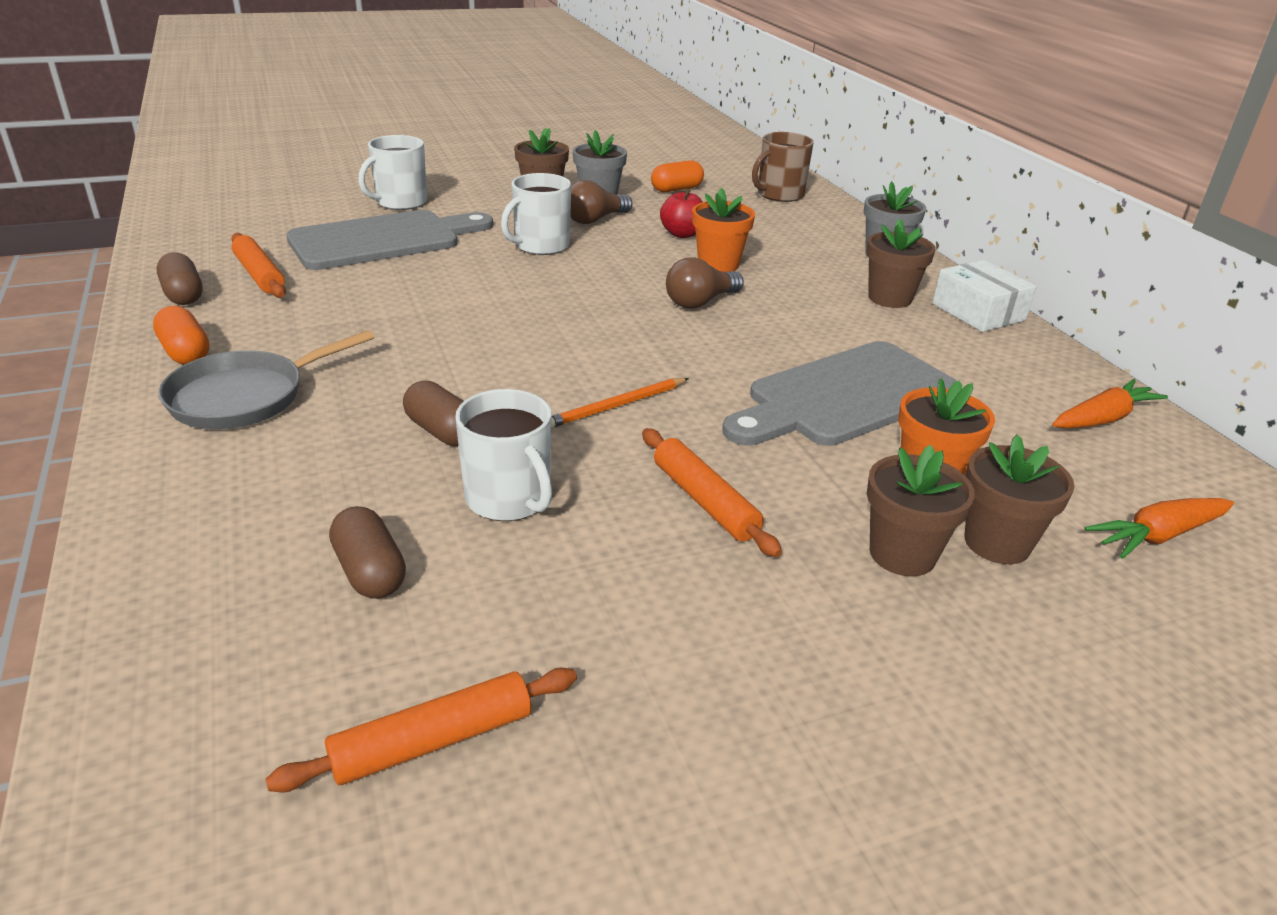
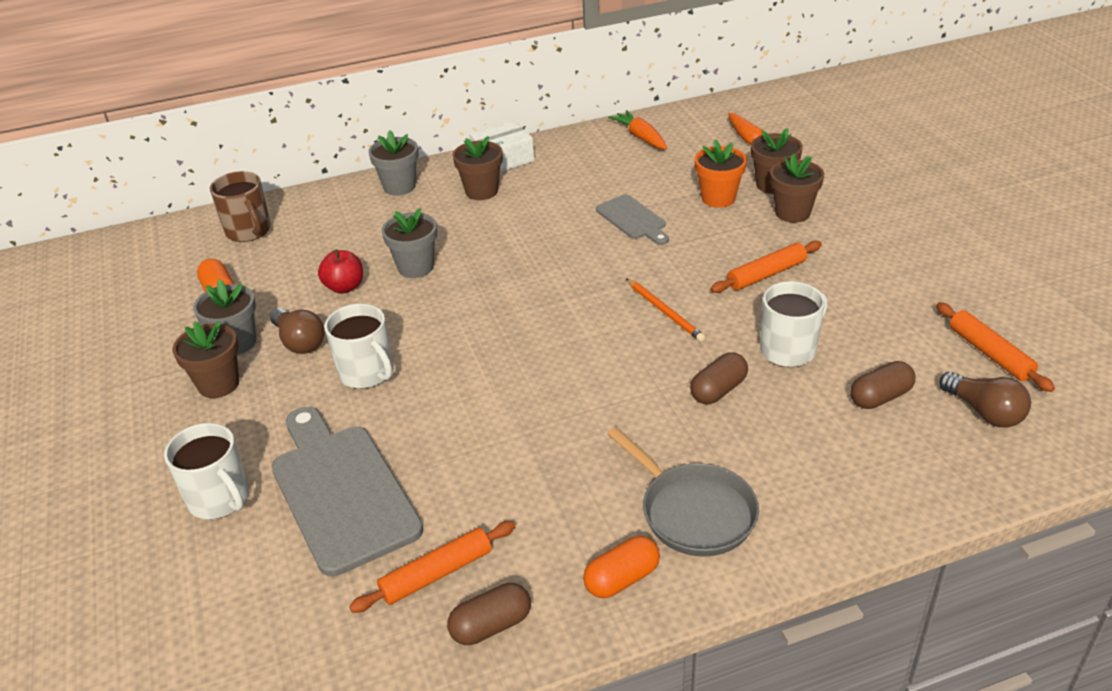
camera: 85 degrees left, 5 degrees up
brown light bulb [666,257,744,309] -> brown light bulb moved to [939,372,1031,428]
orange flower pot [692,188,755,272] -> grey flower pot [381,208,437,278]
grey cutting board [722,341,957,446] -> grey cutting board [596,195,669,245], size x0.54

